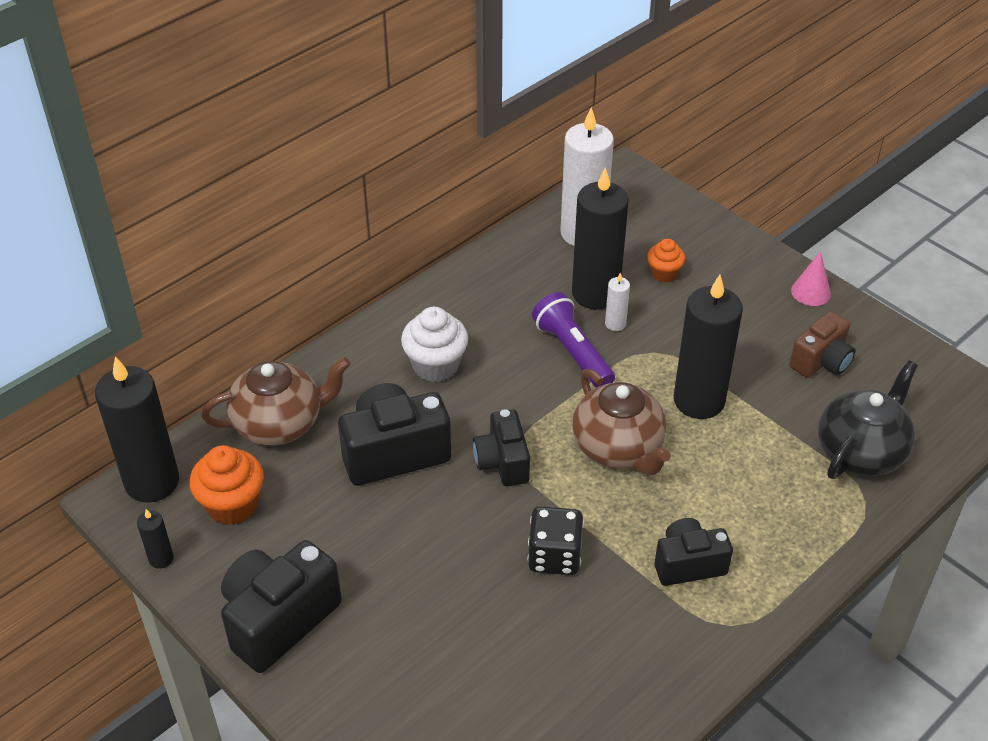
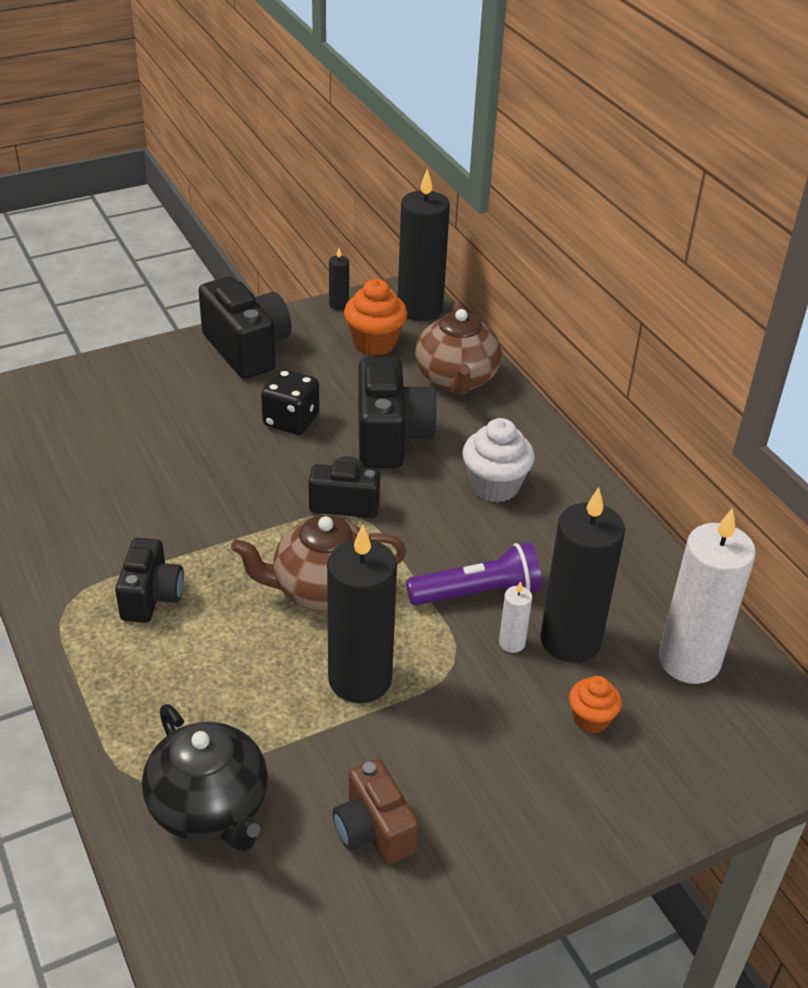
camera: 105 degrees right, 5 degrees down
black dice [528,506,584,575] -> black dice moved to [261,369,320,435]
pink cone [791,251,831,306] -> none

